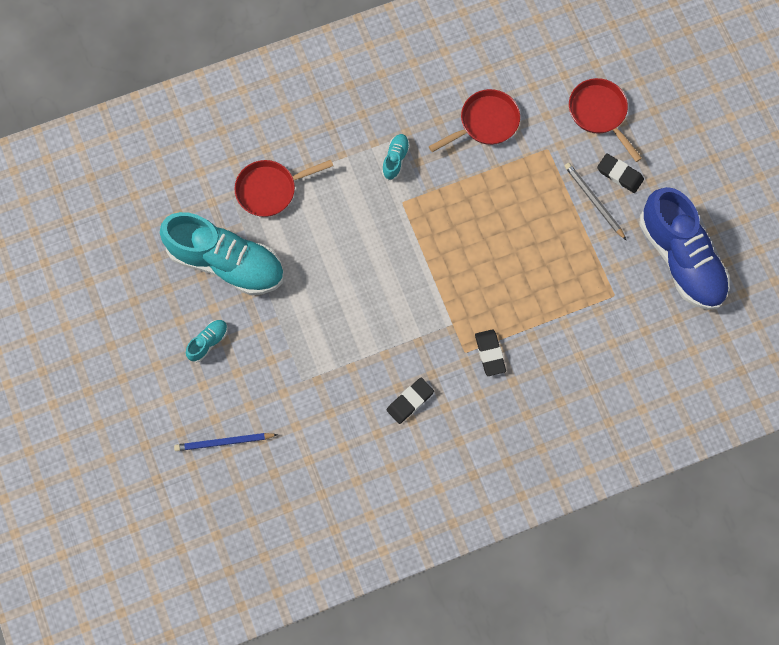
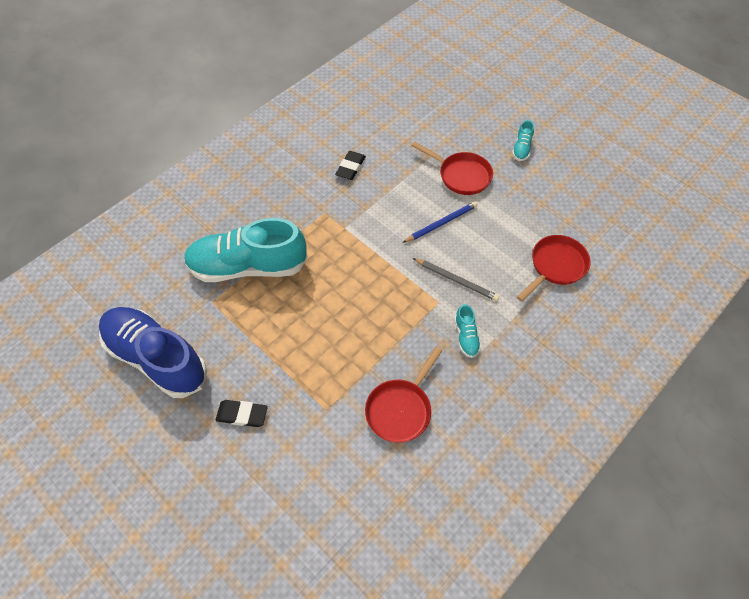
camera: 155 degrees right, 15 degrees down
turquoise shoe [160,212,284,295] -> turquoise shoe moved to [184,218,308,282]
blue pencil [174,433,278,451] -> blue pencil moved to [403,202,478,243]
black eraser [475,329,506,376] -> none
grey pencil [565,163,626,240] -> grey pencil moved to [413,258,499,301]
red pan [569,78,642,162] -> red pan moved to [411,141,493,195]

